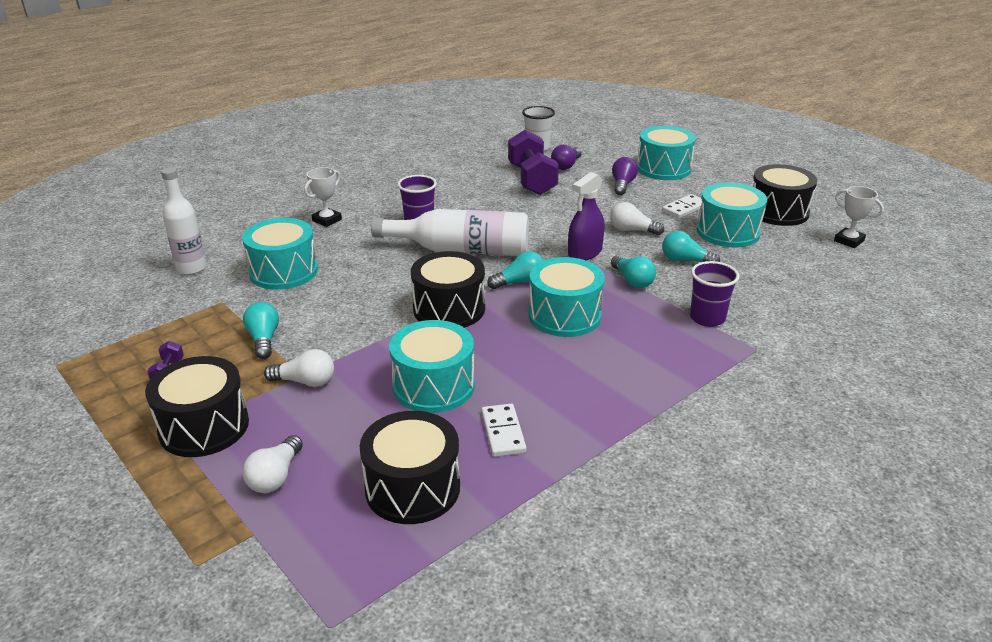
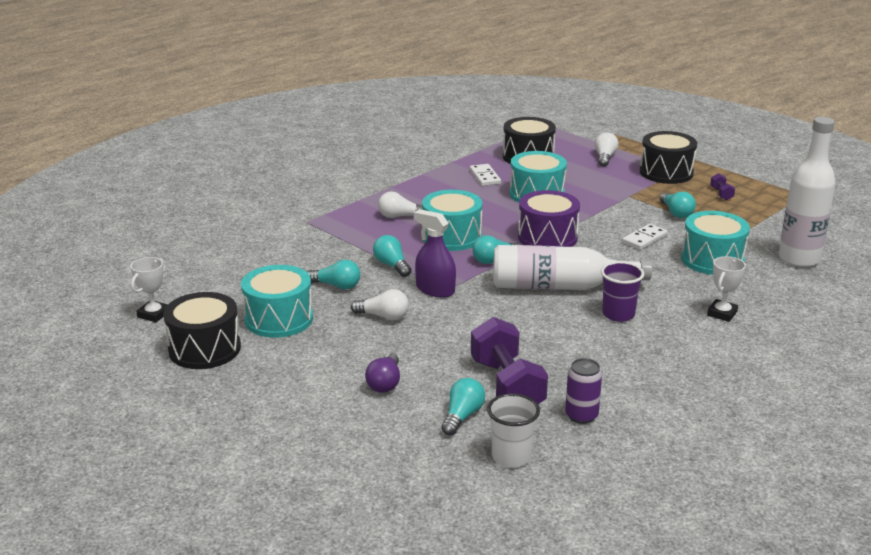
camera: 175 degrees right, 5 degrees down
white bottle [161,167,206,275] -> white bottle [779,117,835,267], size x1.50
white light bulb [264,349,334,387] -> white light bulb moved to [378,191,423,218]
black drum [411,251,485,328] -> purple drum [518,190,580,247]
purple light bulb [551,145,581,170] -> turquoise light bulb [441,378,485,436]
purple spray bottle [568,172,605,260] -> purple spray bottle turned 90 degrees counterclockwise [414,209,456,298]
turquoise drum [637,126,696,180] -> none
white domino [662,194,702,219] -> white domino moved to [622,224,668,250]
purple cup [690,261,739,327] -> none
white trophy [834,186,884,248] -> white trophy turned 75 degrees clockwise [130,257,168,322]
none -> purple can [565,358,602,424]

